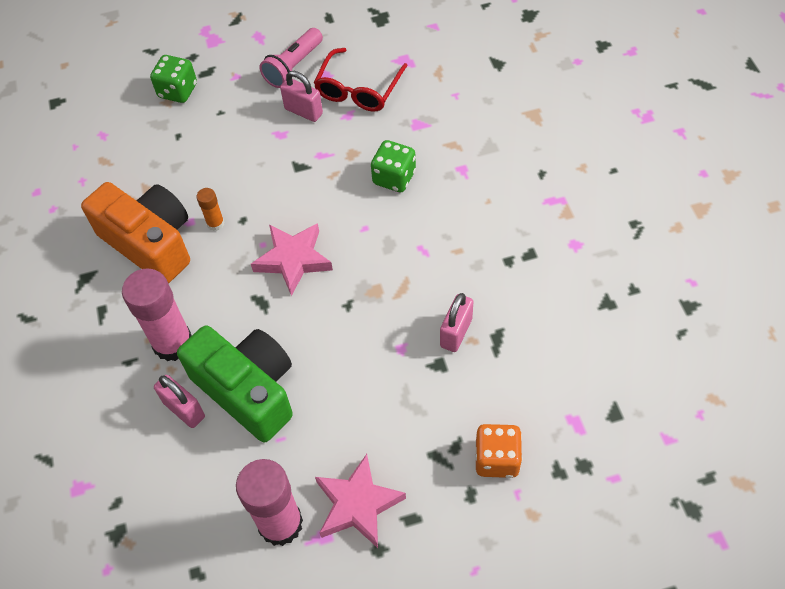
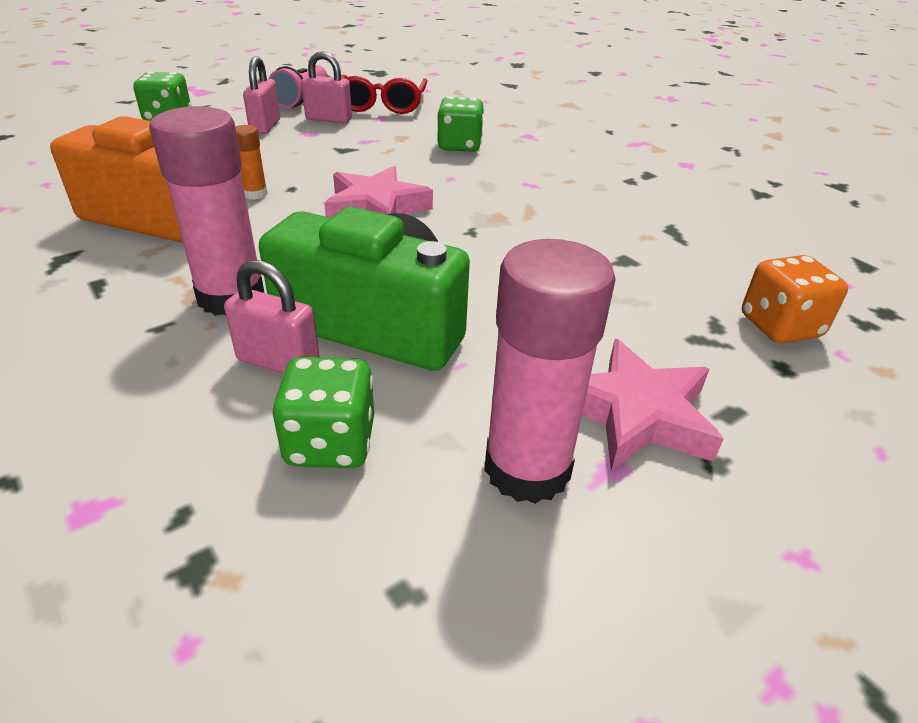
camera: 25 degrees left, 20 degrees down
pink padlock [440,293,474,352] -> pink padlock moved to [243,56,280,134]
none -> green dice [272,357,374,468]

